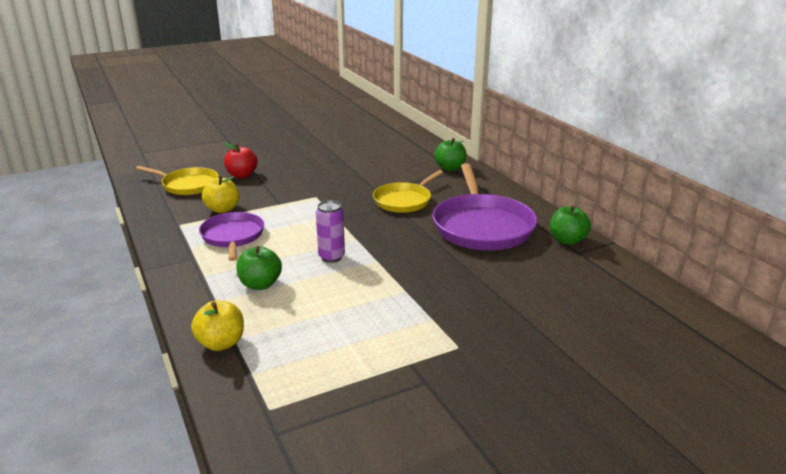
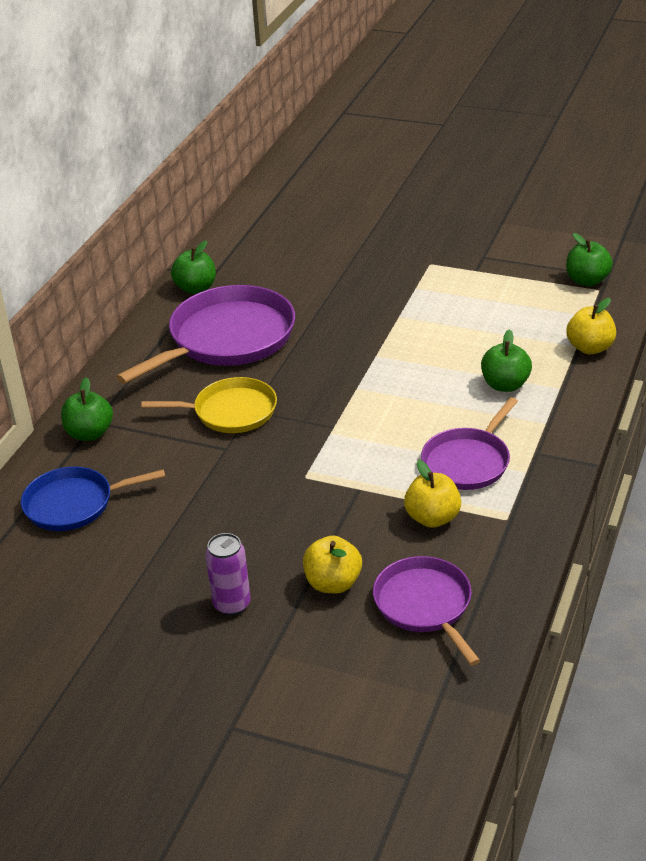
camera: 130 degrees left, 10 degrees up
yellow pan [136,166,219,195] -> purple pan [373,556,480,666]
red apple [224,143,258,178] -> yellow apple [303,536,362,593]
purple can [316,200,345,263] -> purple can moved to [206,533,251,616]
none -> blue pan [21,467,165,531]
none -> green apple [566,233,613,286]

